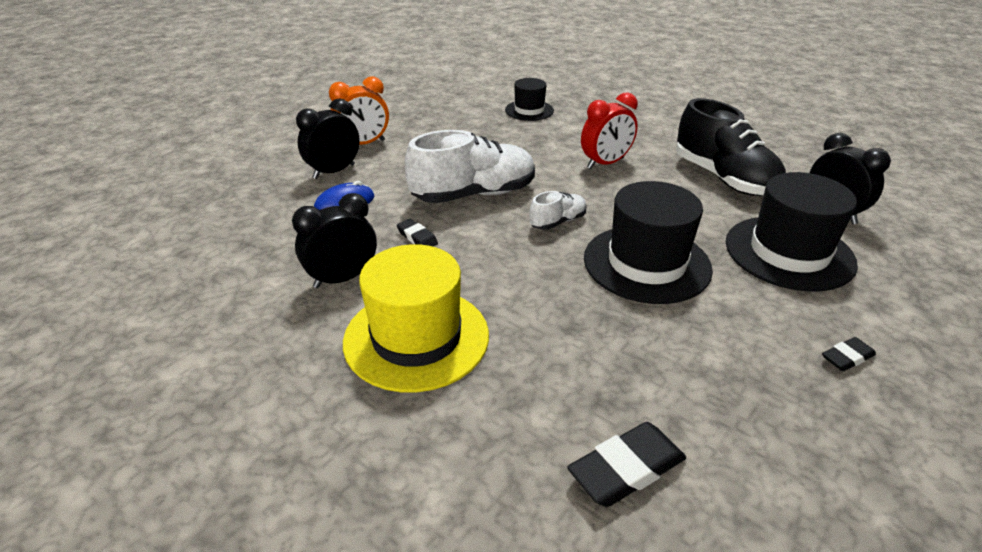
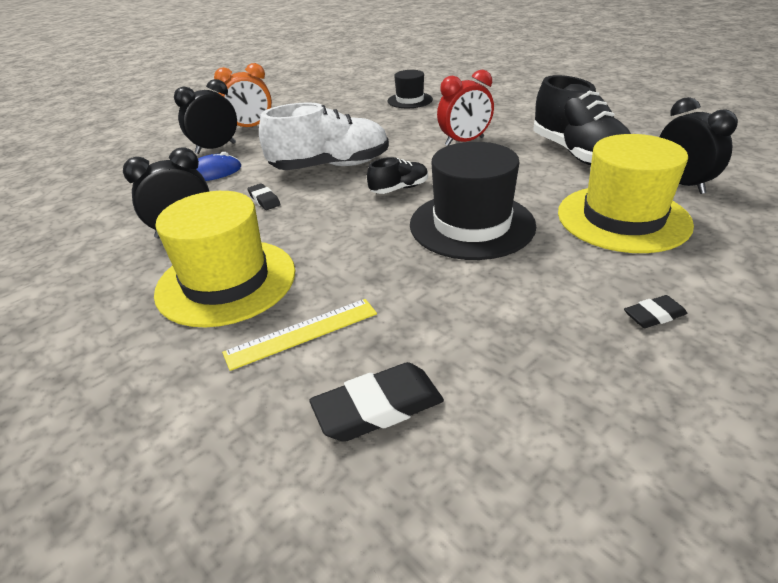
camera: 10 degrees right, 0 degrees up
white shoe [530,191,587,230] -> black shoe [367,157,428,194]
black hat [726,172,858,292] -> yellow hat [558,134,694,253]
none -> yellow ruler [222,299,377,371]

